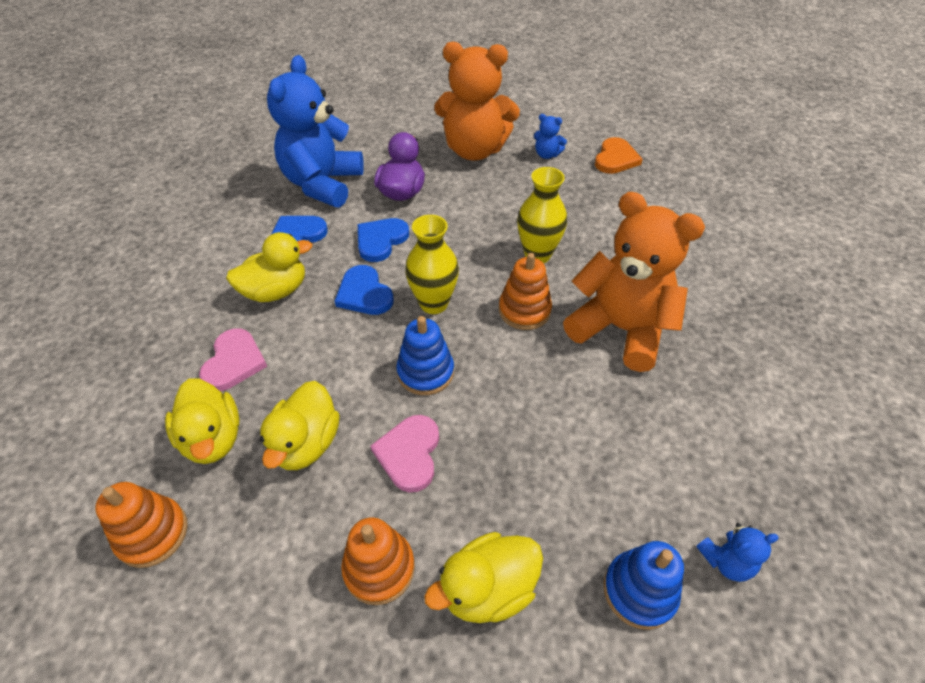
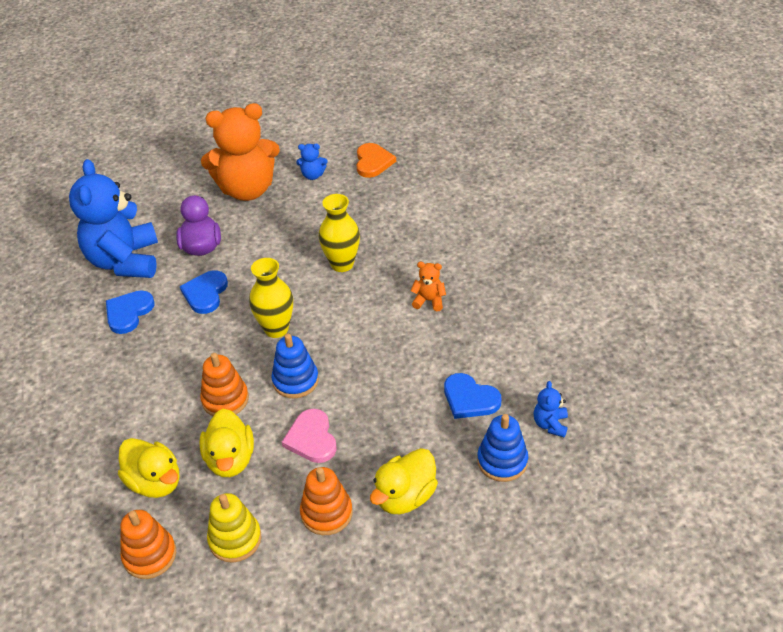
camera: 20 degrees left, 5 degrees down
pink heart [199,328,267,391] -> none
yellow duck [226,232,312,302] -> none
blue heart [335,265,394,315] -> blue heart moved to [444,373,501,419]
orange stacking toy [499,253,552,330] -> orange stacking toy moved to [200,353,249,416]
orange teddy bear [563,192,705,372] -> orange teddy bear [410,262,446,311], size x0.40
blue teddy bear [696,523,779,582] -> blue teddy bear turned 135 degrees clockwise [533,381,568,437]
none -> yellow stacking toy [207,493,261,563]

